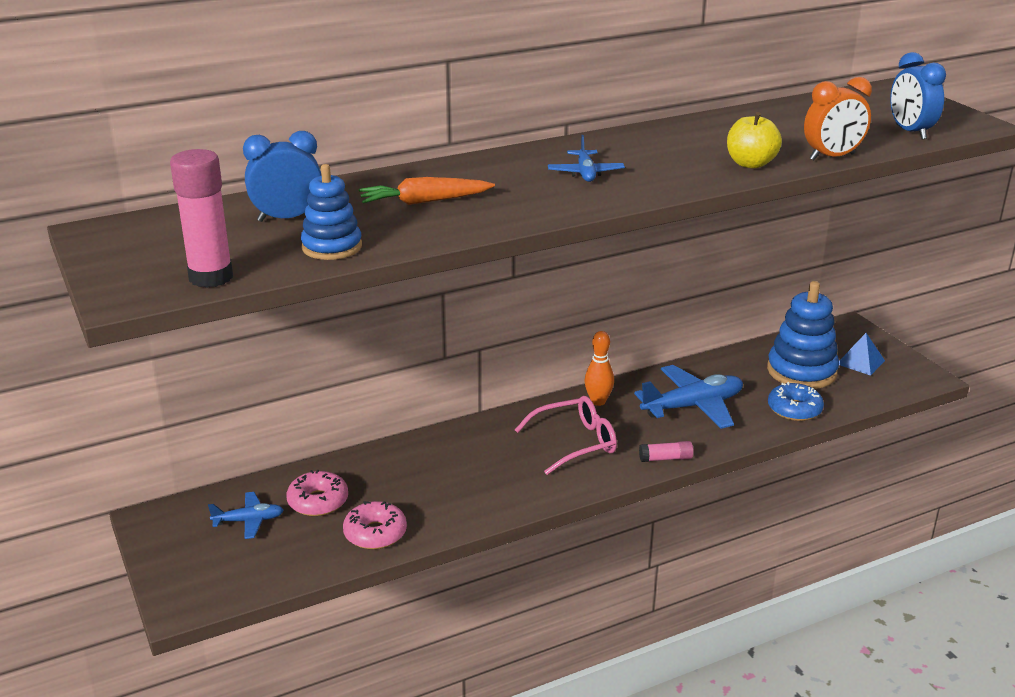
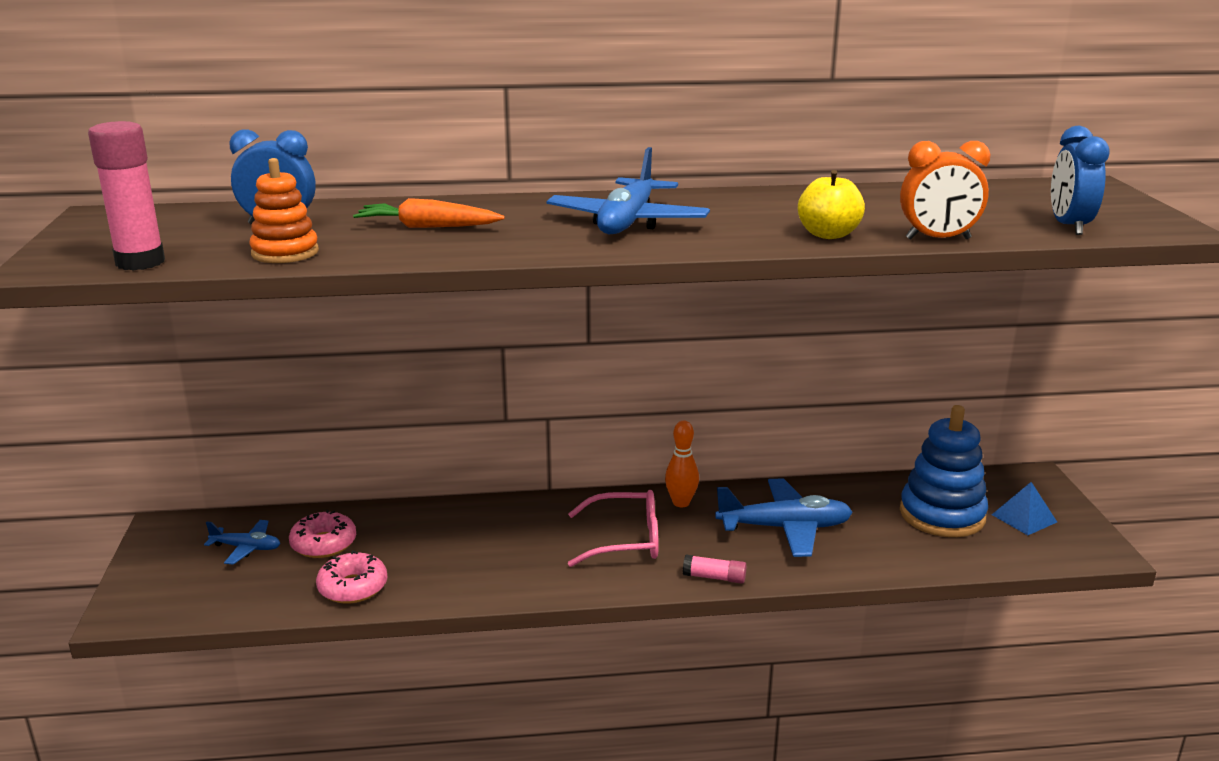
camera: 20 degrees right, 5 degrees down
blue stacking toy [301,164,362,260] -> orange stacking toy [249,158,319,263]
blue plane [548,135,625,182] -> blue plane [547,147,710,234], size x1.86
blue donut [768,382,824,421] -> none

